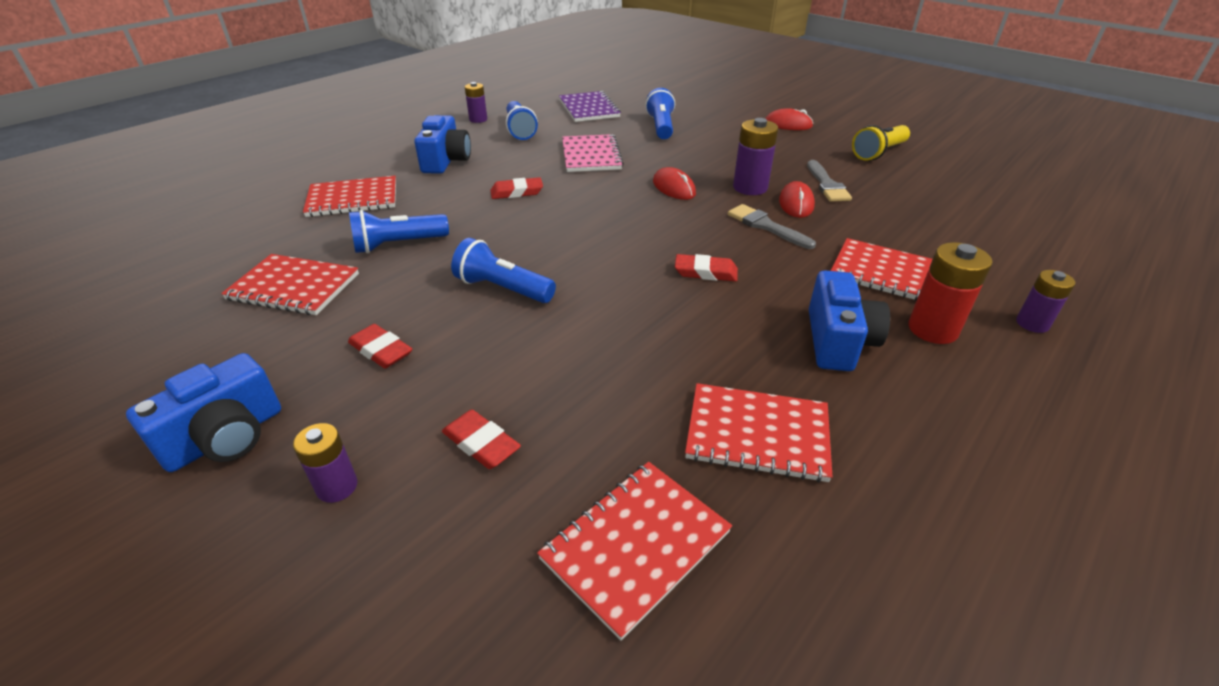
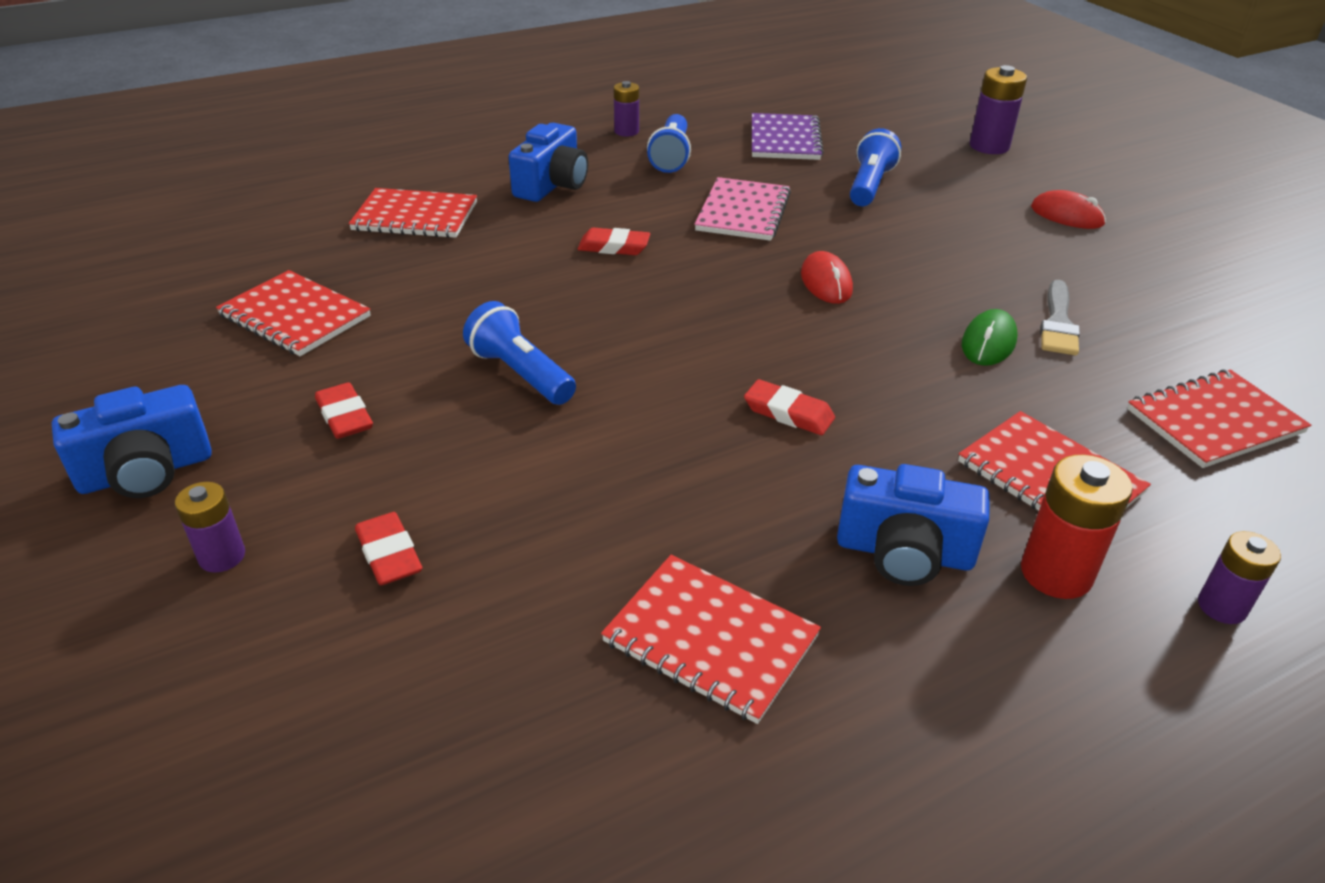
camera: 20 degrees right, 0 degrees up
blue flashlight [349,210,449,253] -> none
red notebook [537,462,732,641] -> red notebook moved to [1127,369,1311,468]
grey brush [728,204,816,249] -> none
purple battery [733,118,778,195] -> purple battery moved to [970,65,1027,154]
red mouse [779,181,815,218] -> green mouse [962,309,1017,366]
blue camera [809,270,890,371] -> blue camera turned 75 degrees clockwise [837,464,990,586]
yellow flashlight [852,125,910,161] -> none

